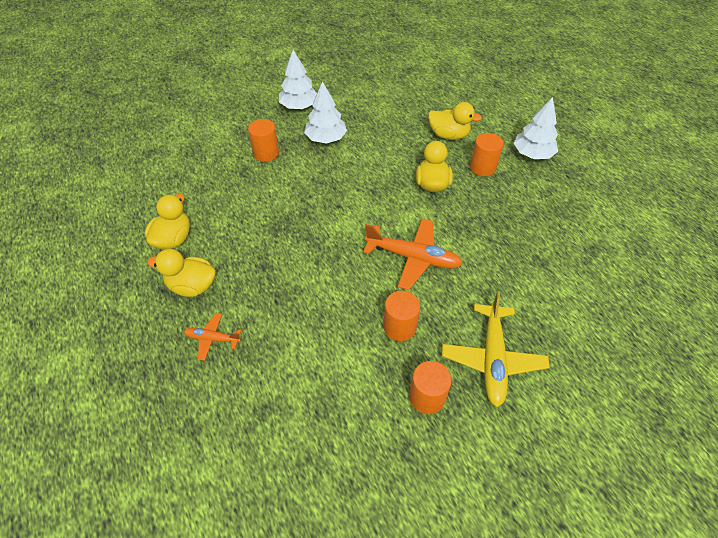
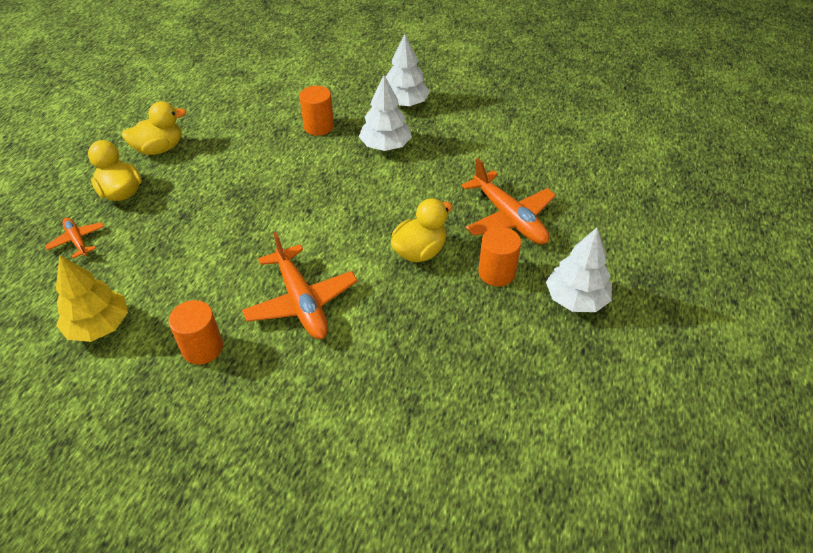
camera: 45 degrees right, 5 degrees down
orange cylinder [409,361,452,414] -> none
yellow duck [428,102,482,140] -> orange plane [462,158,556,244]
yellow plane [442,291,549,407] -> none
none -> yellow tree [56,255,128,342]

